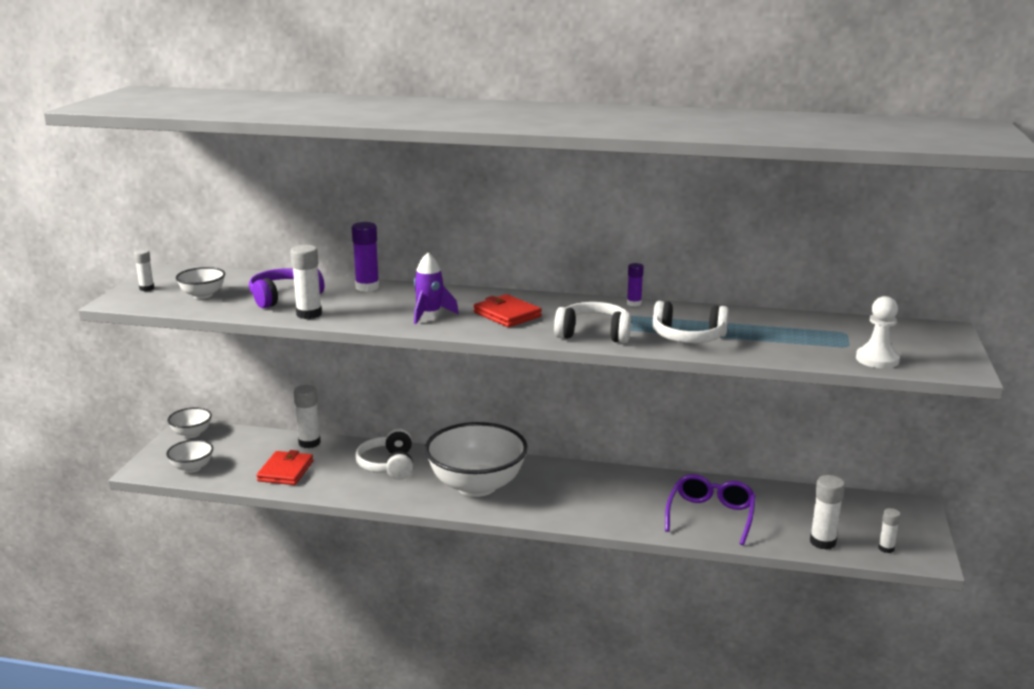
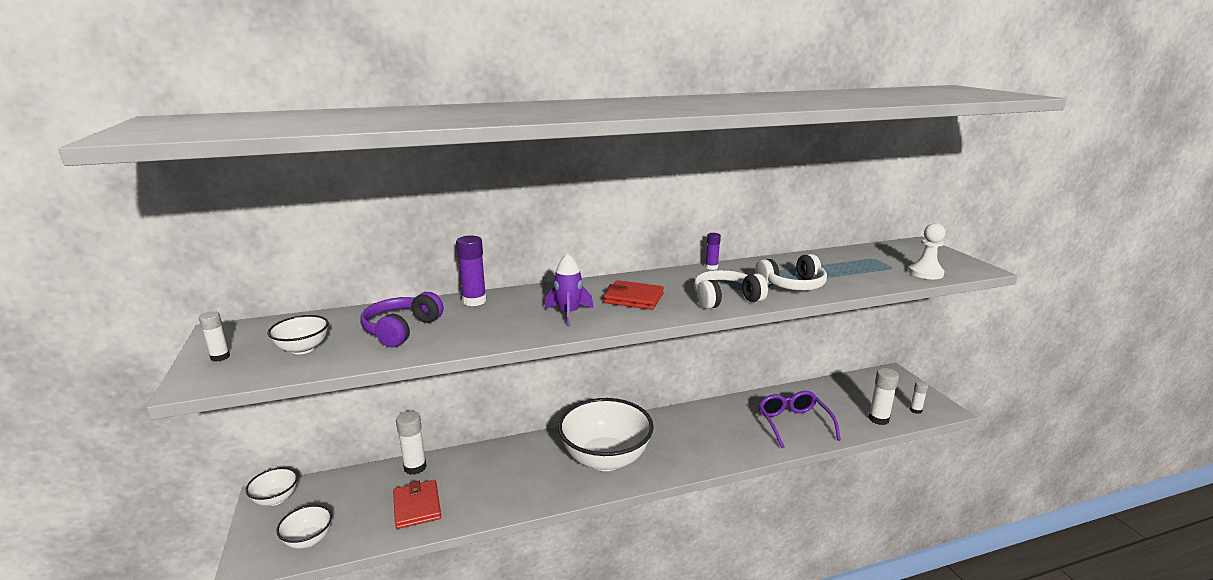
camera: 30 degrees left, 0 degrees up
white glue stick [290,245,322,319] -> none
white headphones [355,428,413,480] -> none

